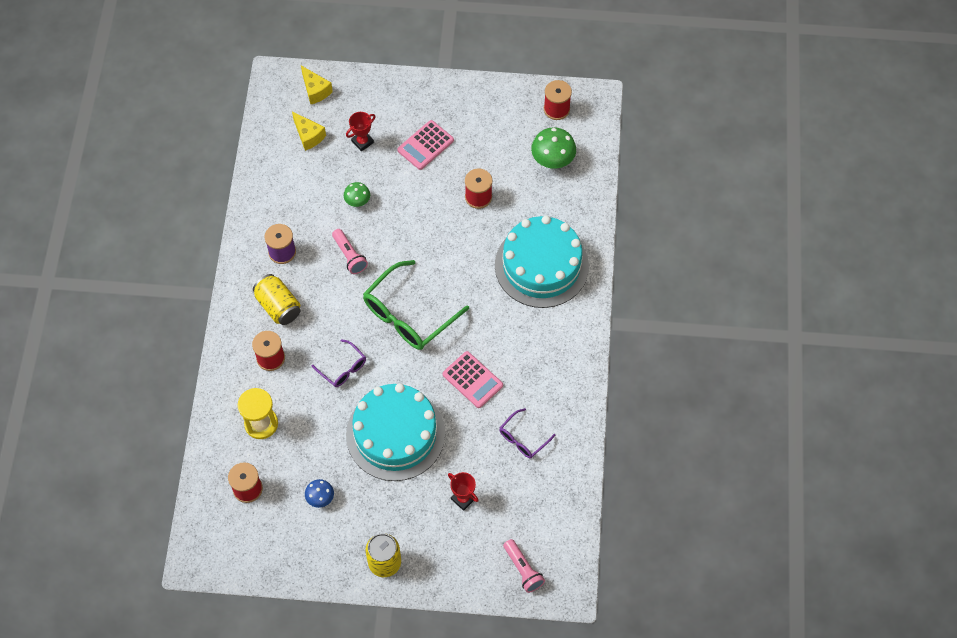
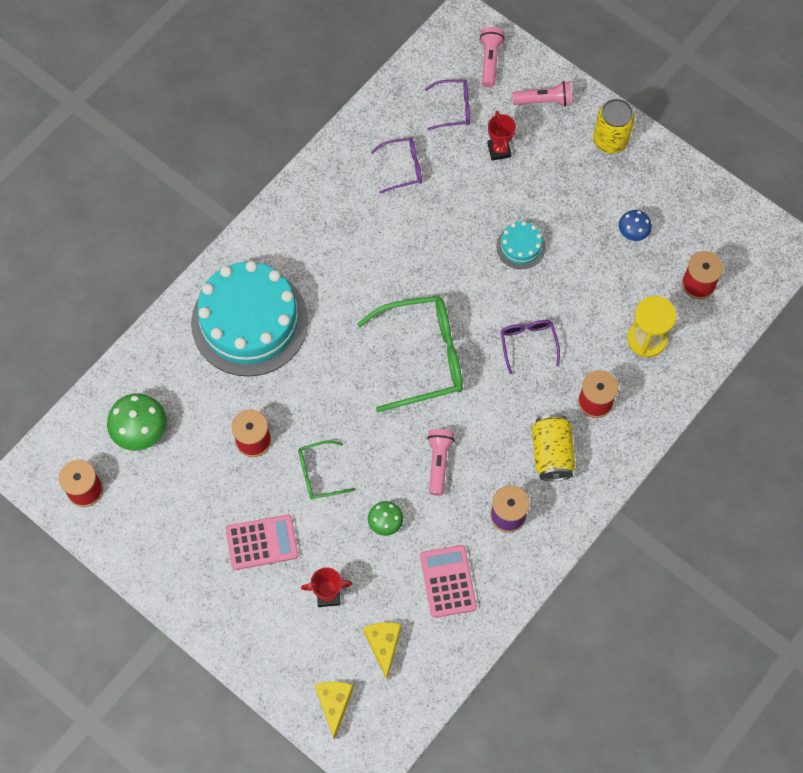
camera: 145 degrees left, 5 degrees up
turquoise cake [346,383,445,481] -> turquoise cake [496,221,546,269], size x0.43
pink calculator [443,351,503,408] -> pink calculator moved to [420,545,477,618]
none -> green glasses [298,440,355,500]
none -> purple glasses [425,80,470,130]
none -> pink flashlight [512,81,572,107]

